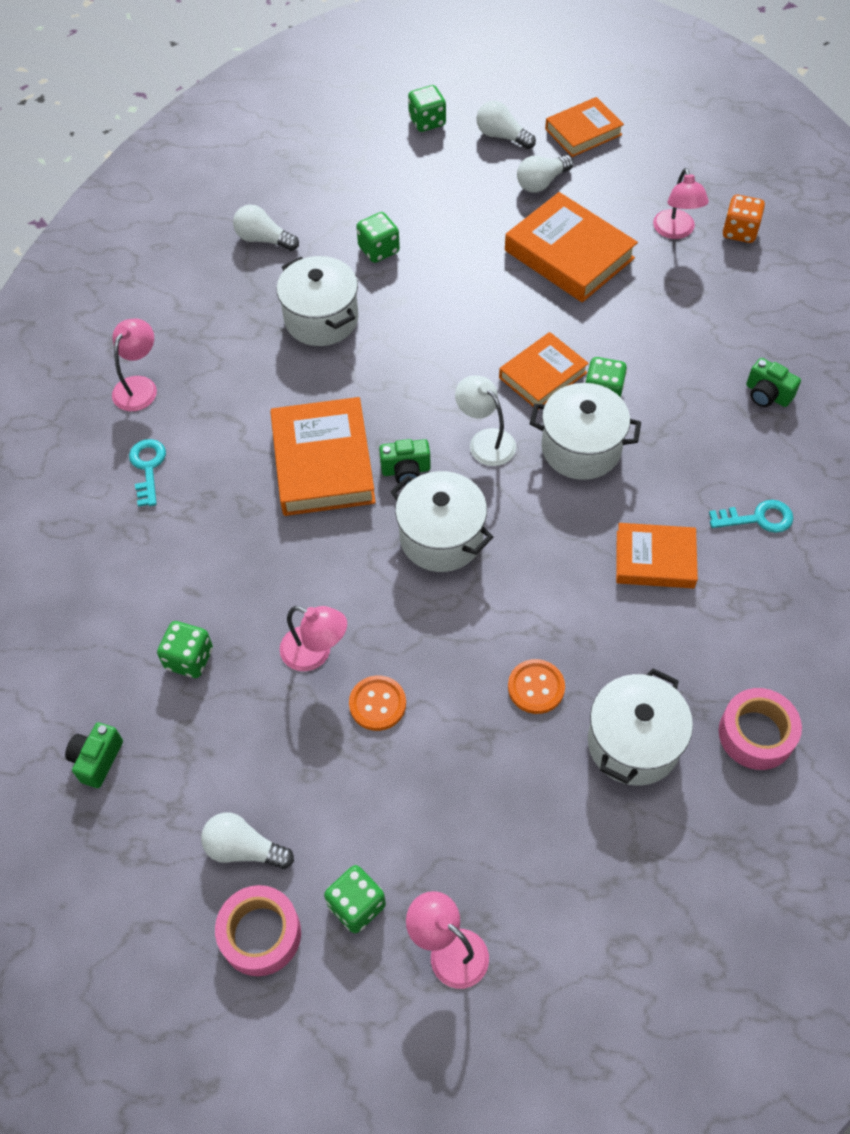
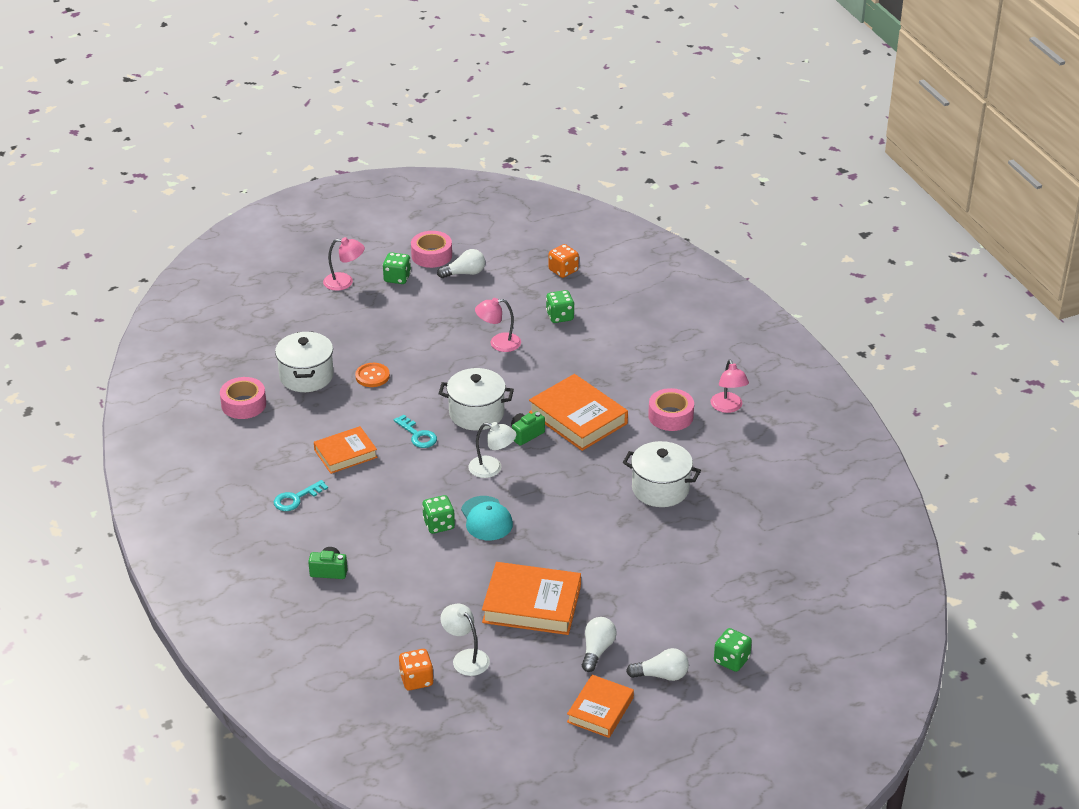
camera: 145 degrees right, 20 degrees down
green camera [65,722,123,788] -> orange dice [548,244,579,278]
turquoise key [129,439,166,507] -> turquoise key moved to [394,415,437,448]
white light bulb [233,204,299,251] -> none
orange button [349,675,406,731] -> none
green dice [356,212,400,263] -> none
orange book [499,332,589,410] -> turquoise cap [461,496,513,540]
white pot [530,383,641,480] -> none
pink lamp [653,168,709,239] -> white lamp [440,604,490,676]
none -> pink tape [648,388,694,431]

